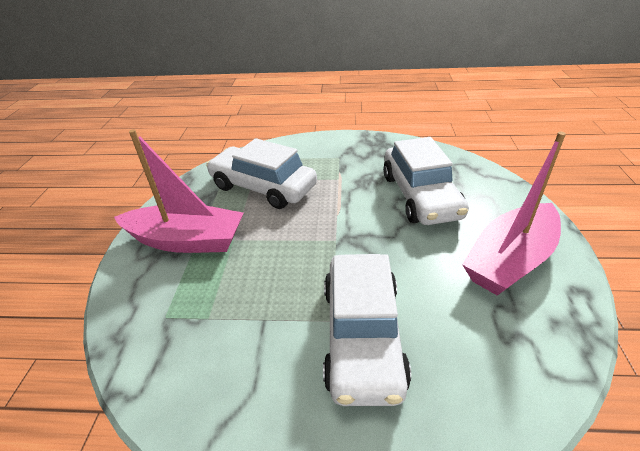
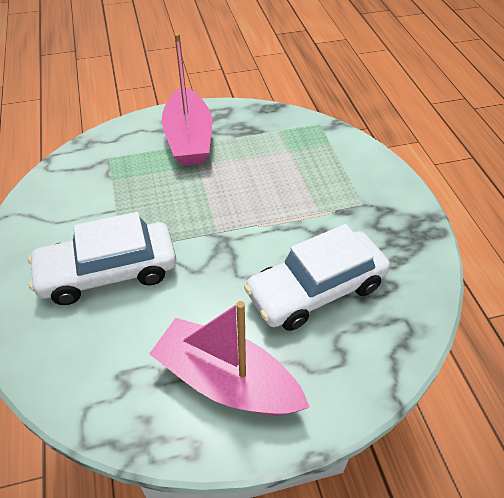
camera: 70 degrees right, 10 degrees up
white car [206,138,317,209] -> none

